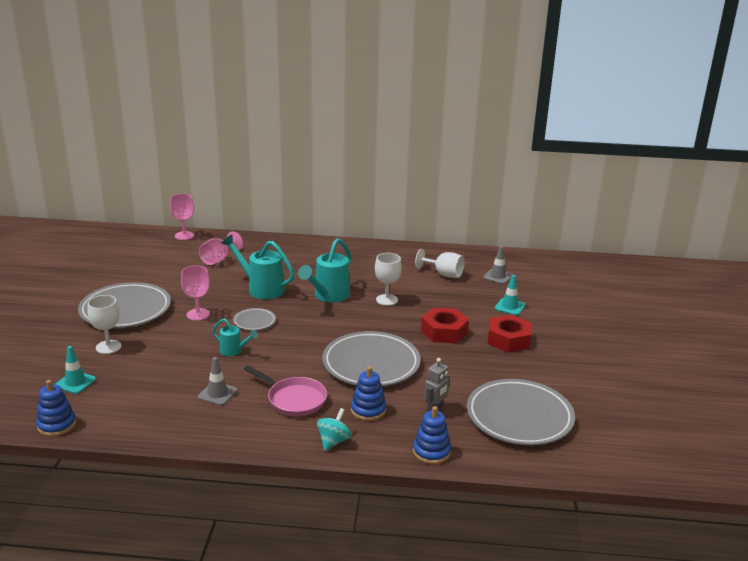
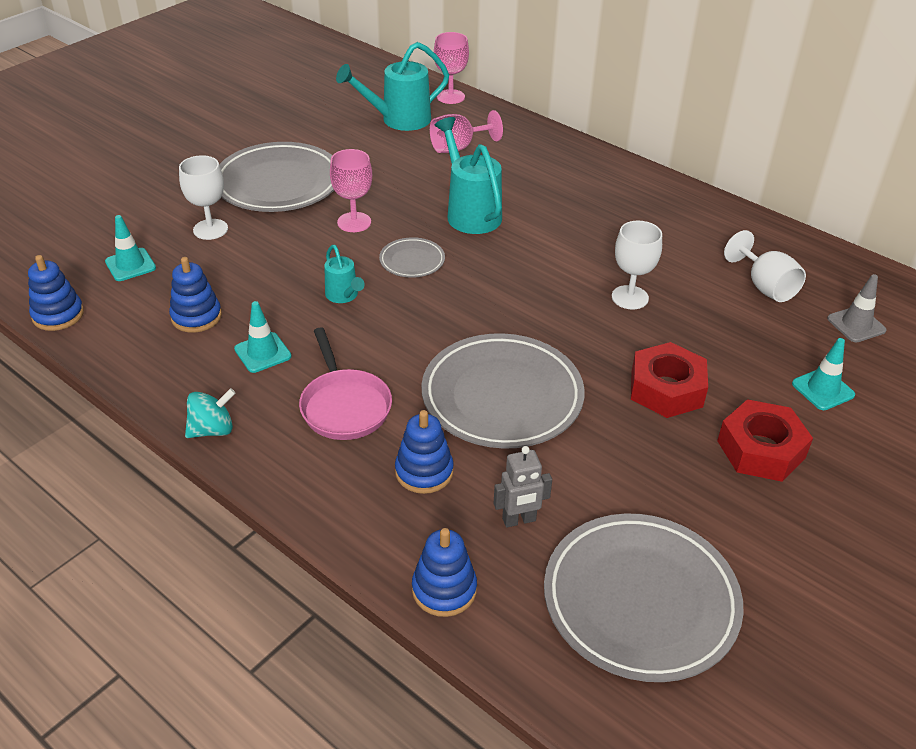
camera: 35 degrees right, 15 degrees up
grey traffic cone [198,357,237,406] -> turquoise traffic cone [234,301,291,373]
turquoise watering can [298,238,351,302] -> turquoise watering can moved to [336,42,449,131]
turquoise spinning top [317,408,351,451] -> turquoise spinning top moved to [185,388,235,438]
none -> blue stacking toy [169,257,222,333]

